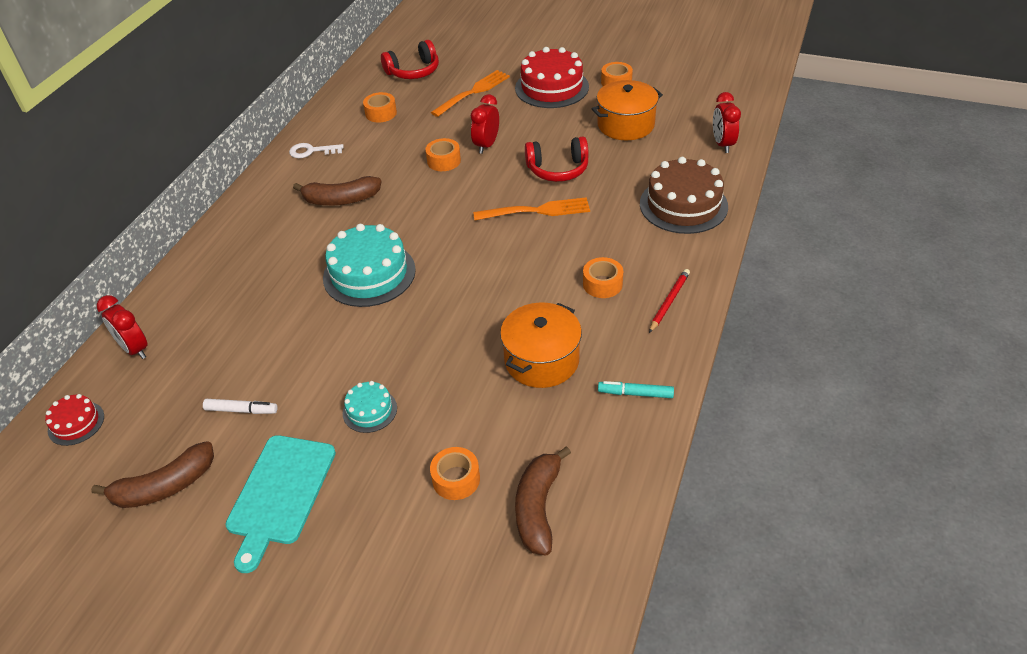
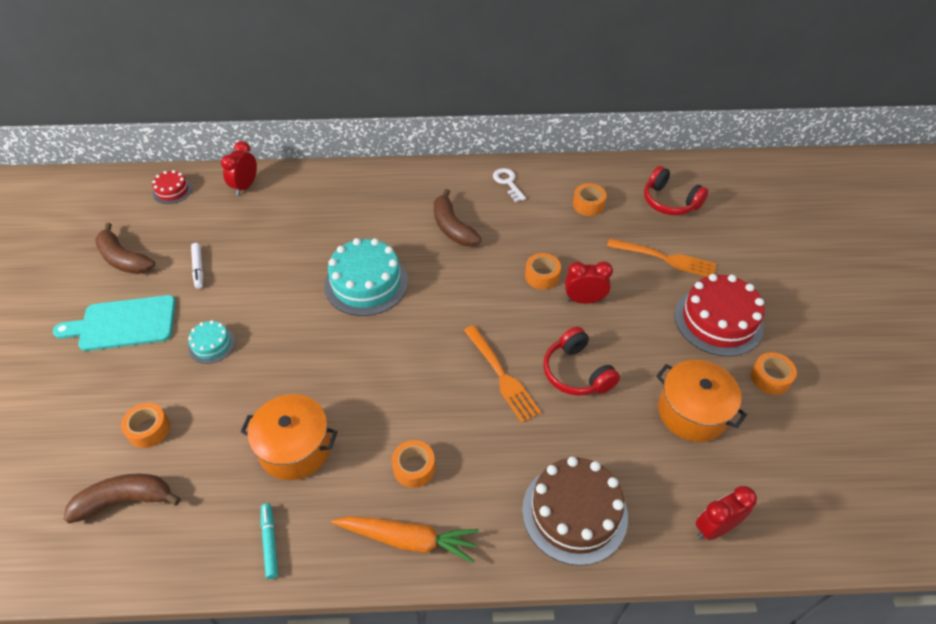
camera: 65 degrees right, 5 degrees up
red pencil [649,269,690,333] -> orange carrot [331,516,479,563]

